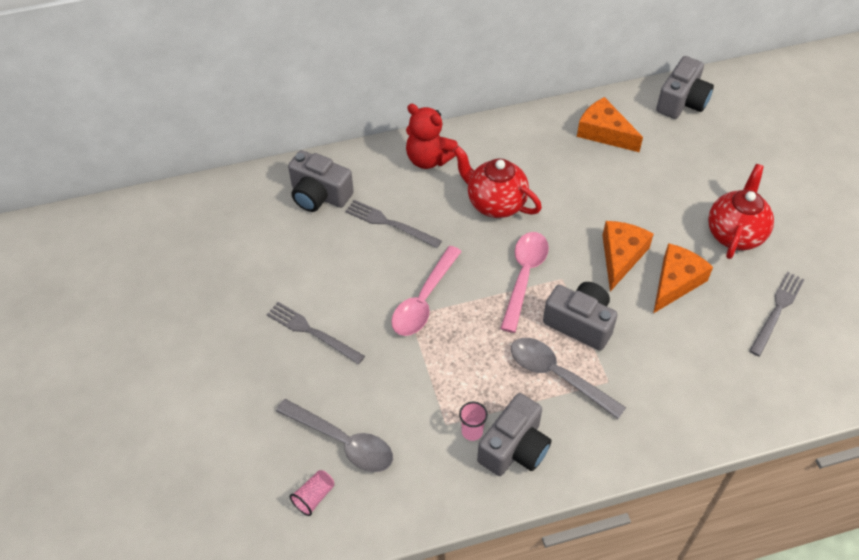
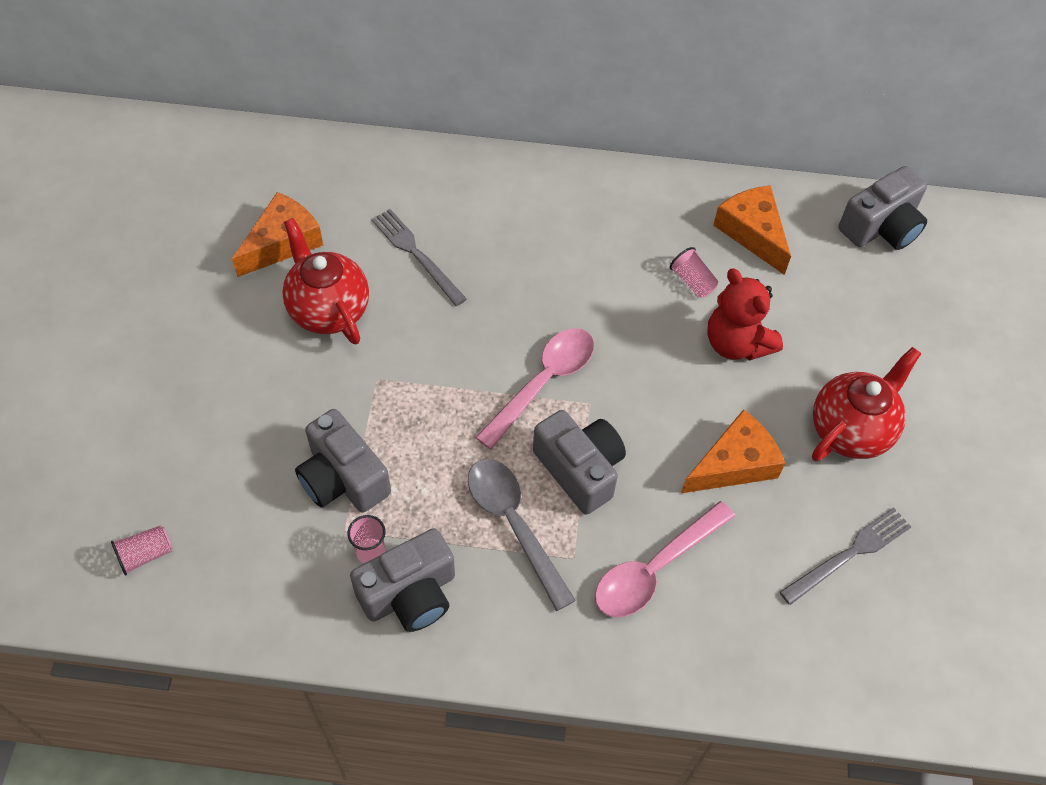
camera: 20 degrees right, 5 degrees up
grey fork [266,302,365,364] -> none
grey spoon [276,399,393,472] -> none
grey camera [288,150,354,212] -> grey camera moved to [295,409,391,513]
pink spoon [391,246,462,336] -> pink spoon moved to [595,501,735,617]
red teddy bear [406,104,458,169] -> red teddy bear moved to [707,268,783,361]
red teapot [453,146,542,218] -> red teapot moved to [282,218,369,344]
orange cheese [602,221,654,292] -> orange cheese moved to [232,192,323,277]
none -> pink cup [670,247,718,298]

